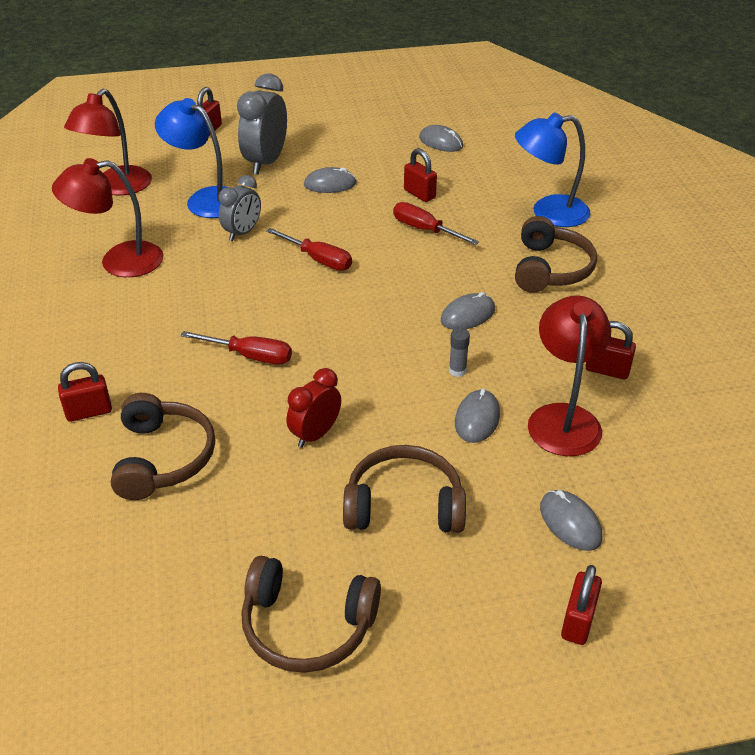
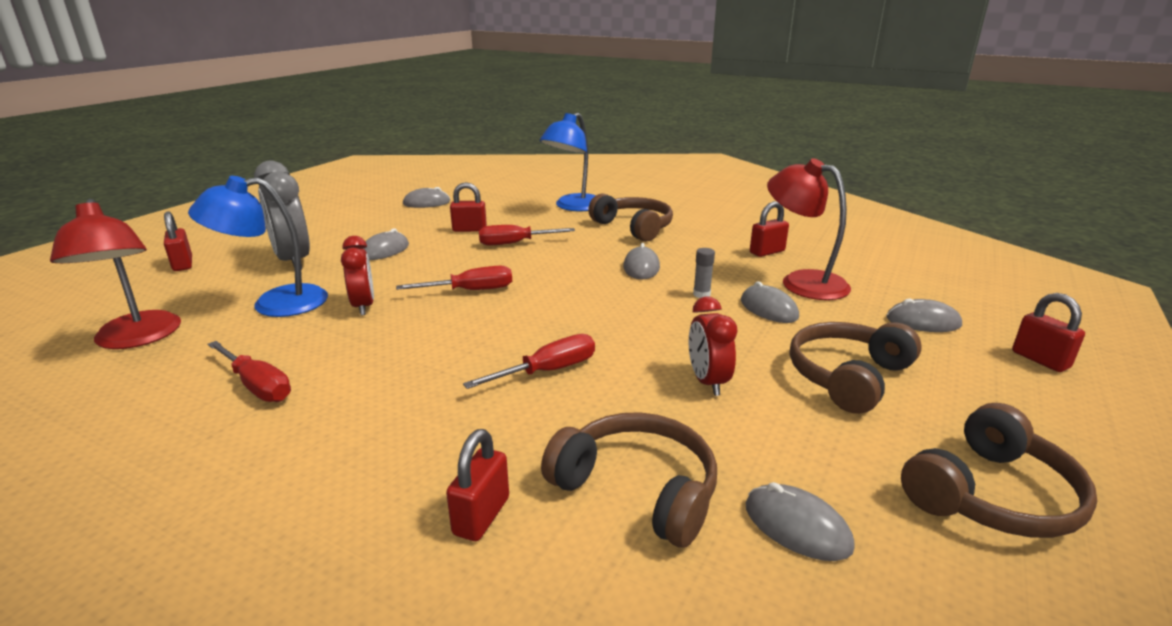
camera: 50 degrees left, 15 degrees down
red lamp [52,158,164,277] -> red screwdriver [207,341,291,402]
grey clock [219,175,261,241] -> red clock [341,236,374,315]
none -> grey mouse [746,482,855,561]

